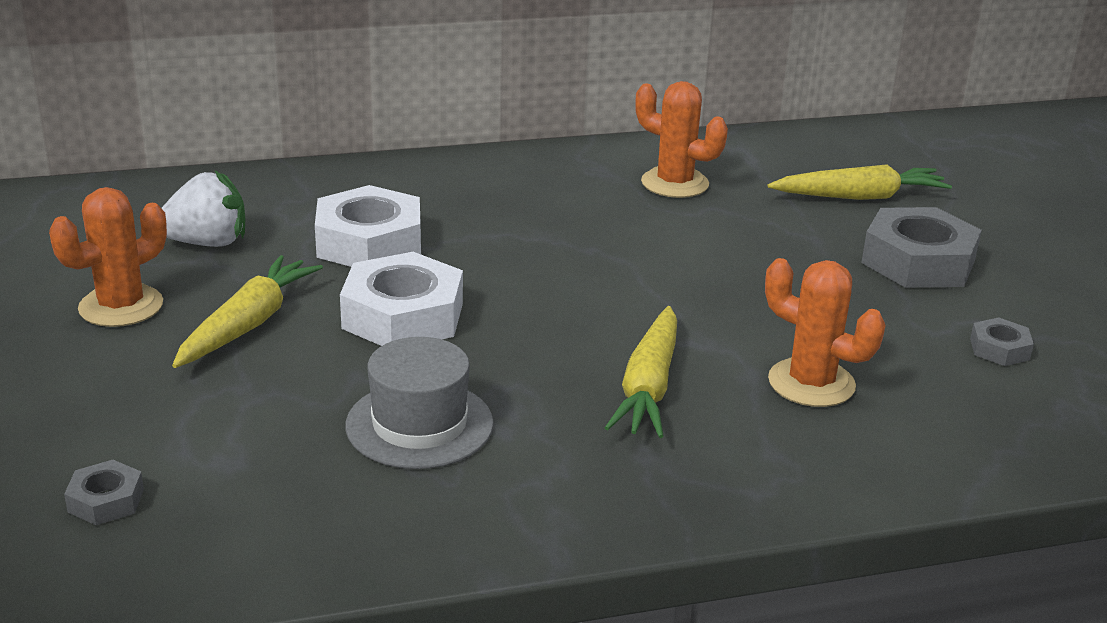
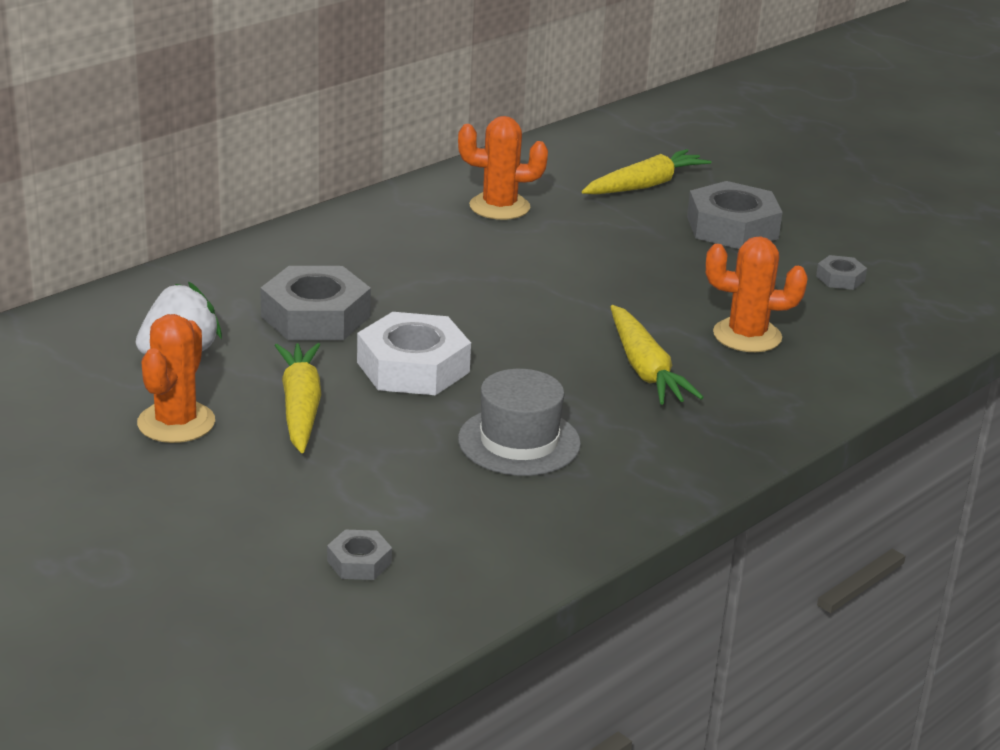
camera: 30 degrees left, 0 degrees up
white nut [315,185,421,267] -> grey nut [260,266,371,340]

